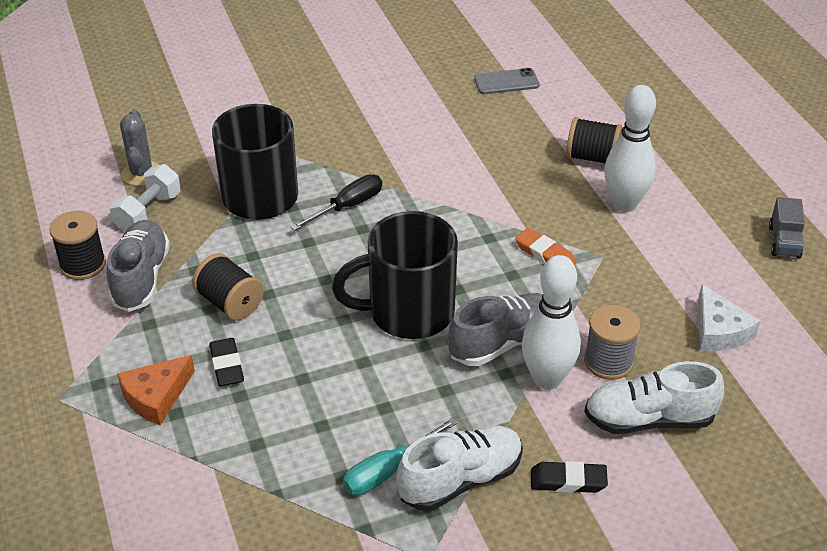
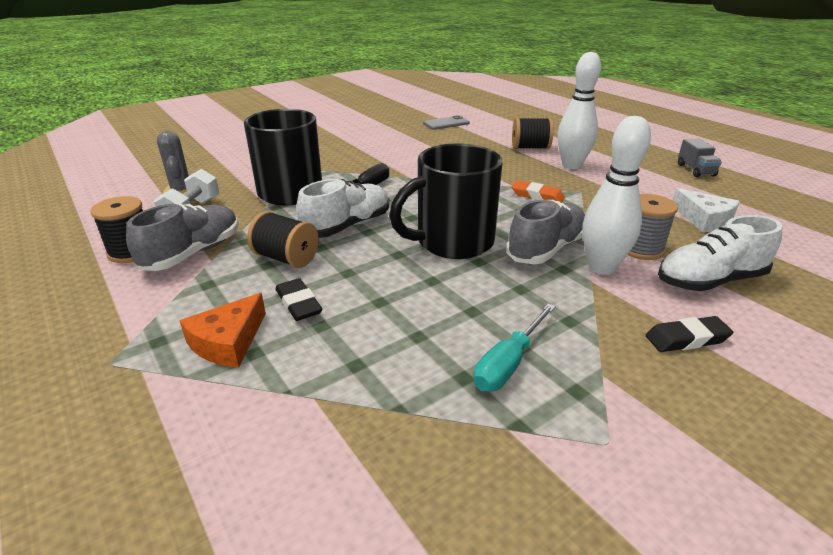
camera: 15 degrees left, 10 degrees down
grey shoe [106,220,170,312] -> grey shoe turned 45 degrees clockwise [126,203,238,271]
white shoe [397,426,523,511] -> white shoe moved to [296,179,389,238]

